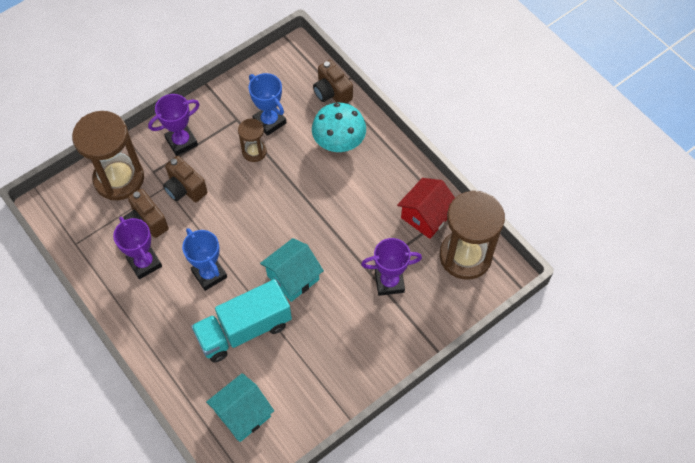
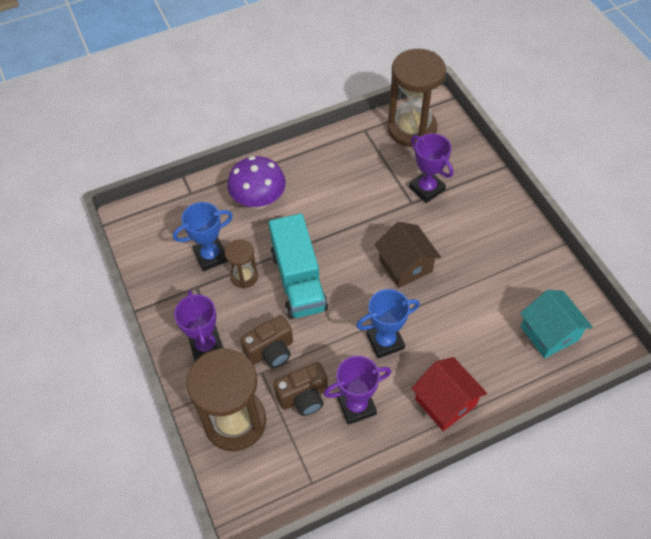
camera: 75 degrees left, 5 degrees down
turquoise truck [191,279,292,363] -> turquoise truck moved to [269,213,328,319]
turquoise house [260,238,324,302] -> brown house [375,222,441,288]
turquoise mushroom [312,103,366,152] -> purple mushroom [227,156,286,209]
brown camera [313,60,353,103] -> none
purple trophy [361,238,422,296] -> purple trophy turned 45 degrees counterclockwise [409,133,454,203]
red house [397,178,455,239] -> red house moved to [411,357,487,431]

